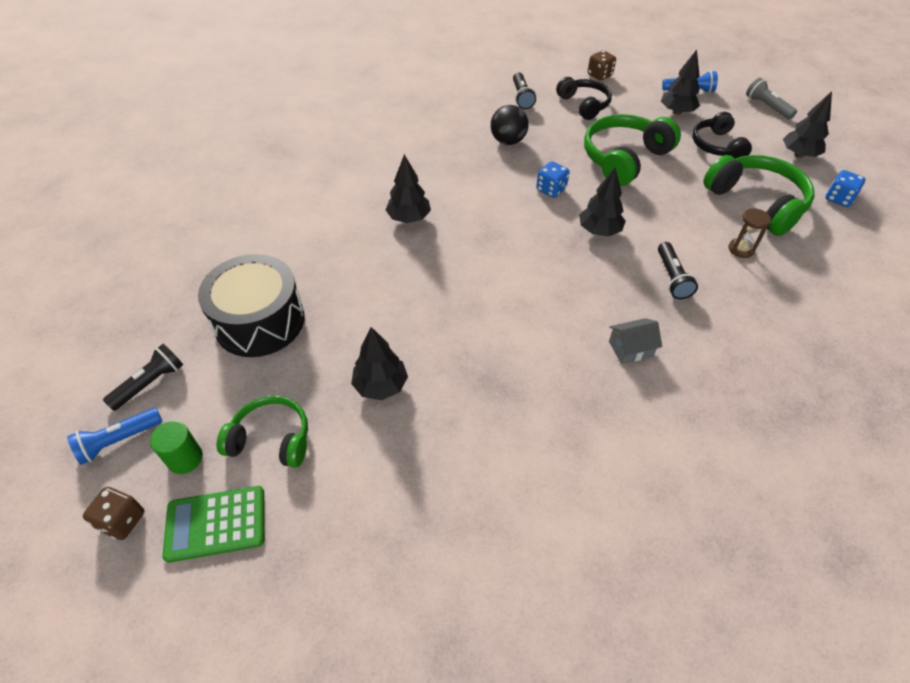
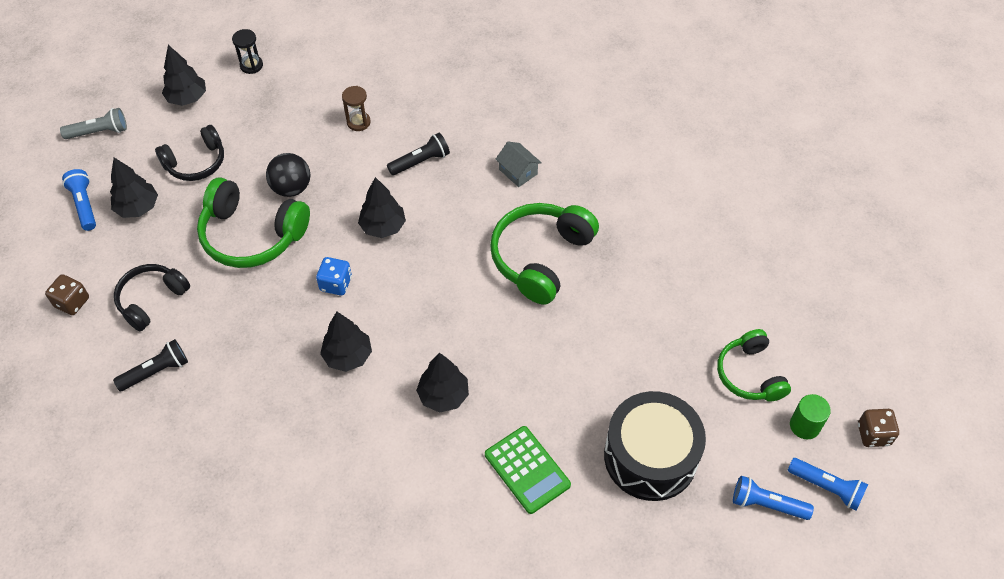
camera: 115 degrees left, 5 degrees up
black flashlight [103,344,183,411] -> blue flashlight [733,476,814,520]
green calculator [162,486,264,563] -> green calculator moved to [485,426,571,514]
black tree [351,327,408,400] -> black tree moved to [320,312,372,372]
black ball [491,105,529,145] -> black ball moved to [266,153,310,197]
green headphones [703,155,815,236] -> green headphones moved to [490,203,599,305]
grey flashlight [746,78,797,120] -> grey flashlight turned 135 degrees counterclockwise [60,108,127,139]
blue dice [826,170,865,207] -> black hourglass [232,29,263,74]

